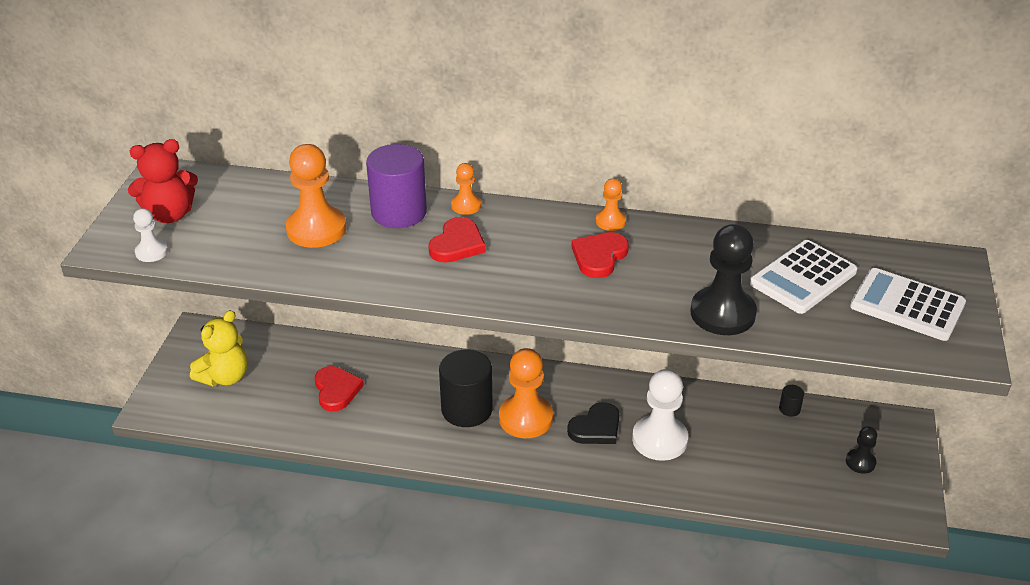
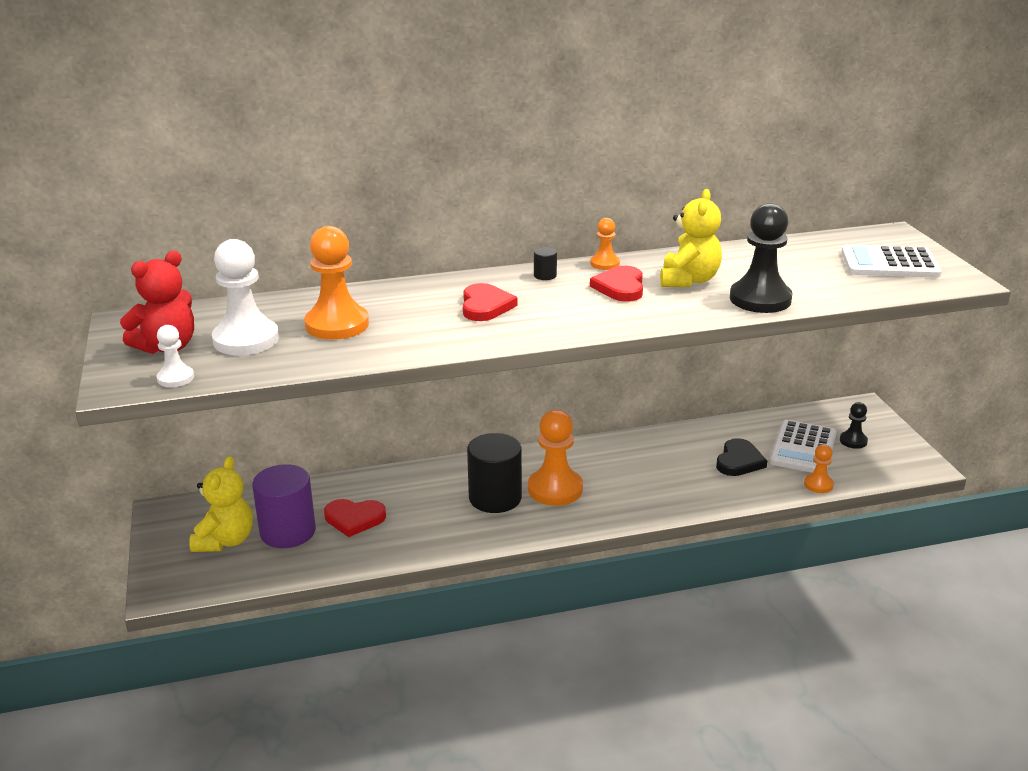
camera: 25 degrees left, 10 degrees down
red heart [315,366,364,411] -> red heart turned 135 degrees clockwise [324,499,386,537]
purple cylinder [366,144,427,228] -> purple cylinder moved to [252,464,316,548]
orange pawn [451,163,481,215] -> orange pawn moved to [804,444,834,493]
black heart [567,402,620,444] -> black heart moved to [716,438,767,476]
white pawn [632,369,688,461] -> white pawn moved to [212,239,279,355]
white calculator [750,240,857,314] -> white calculator moved to [769,420,837,473]
black cylinder [779,385,804,417] -> black cylinder moved to [534,247,557,280]
none -> yellow teddy bear [660,189,722,287]

